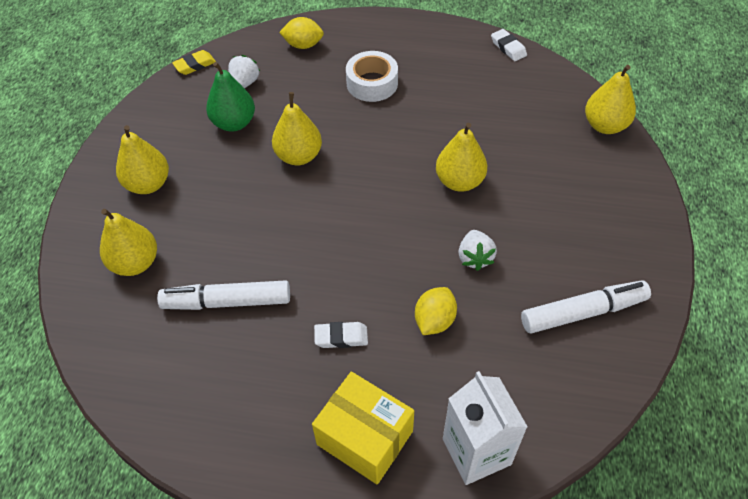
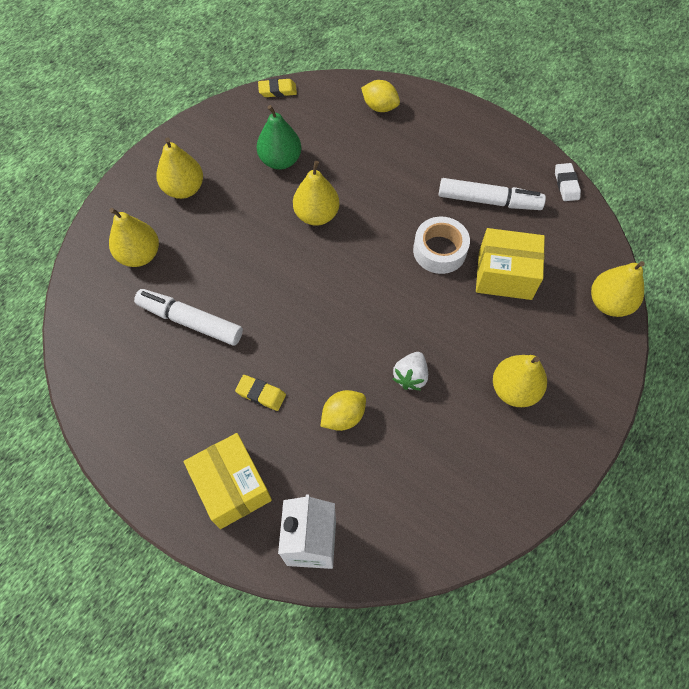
camera: 25 degrees right, 10 degrees up
white strawberry [228,55,260,88] -> none
white eraser [314,322,368,348] -> yellow eraser [235,375,286,411]
white tape [346,51,398,102] -> white tape moved to [413,217,470,274]
yellow pear [436,123,487,192] -> yellow pear moved to [493,355,547,407]
white marker [521,281,651,333] -> white marker moved to [438,178,546,210]
none -> yellow box [476,228,545,300]

